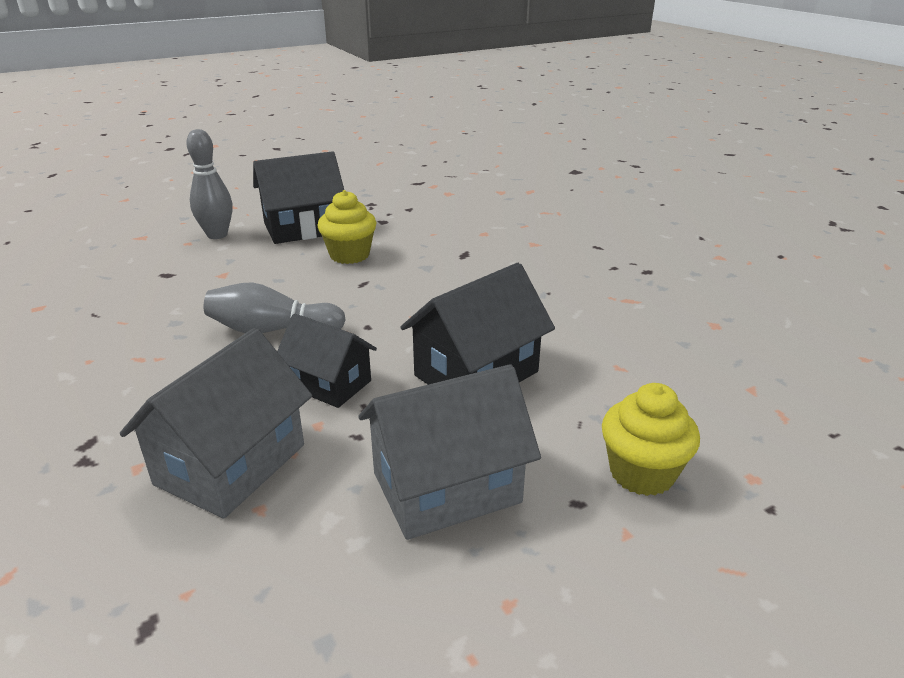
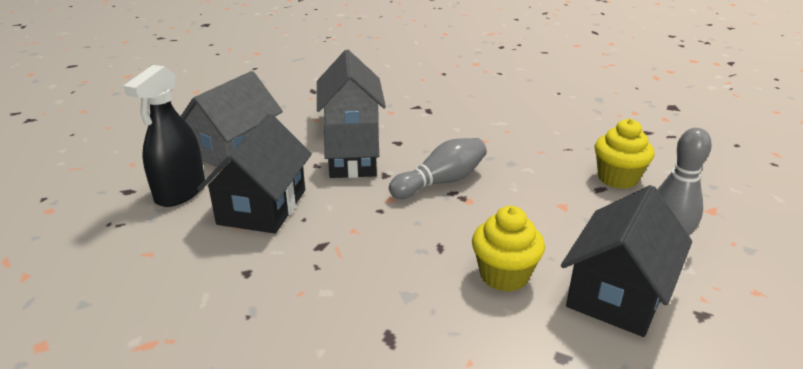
camera: 145 degrees right, 0 degrees up
yellow cupcake [602,383,700,496] -> yellow cupcake moved to [594,119,655,189]
none -> black spray bottle [123,65,205,207]

